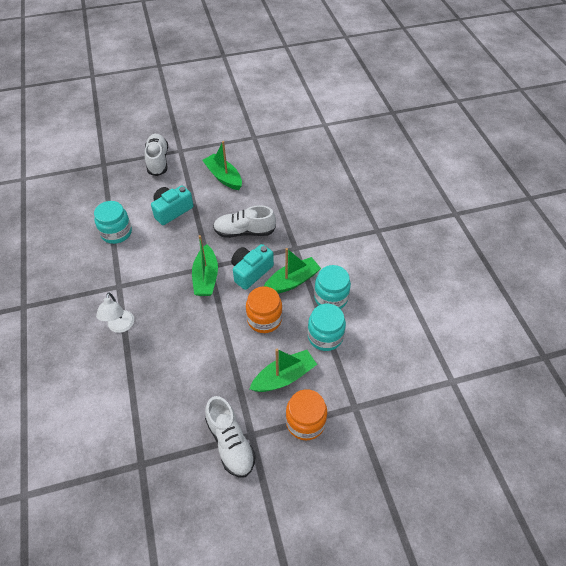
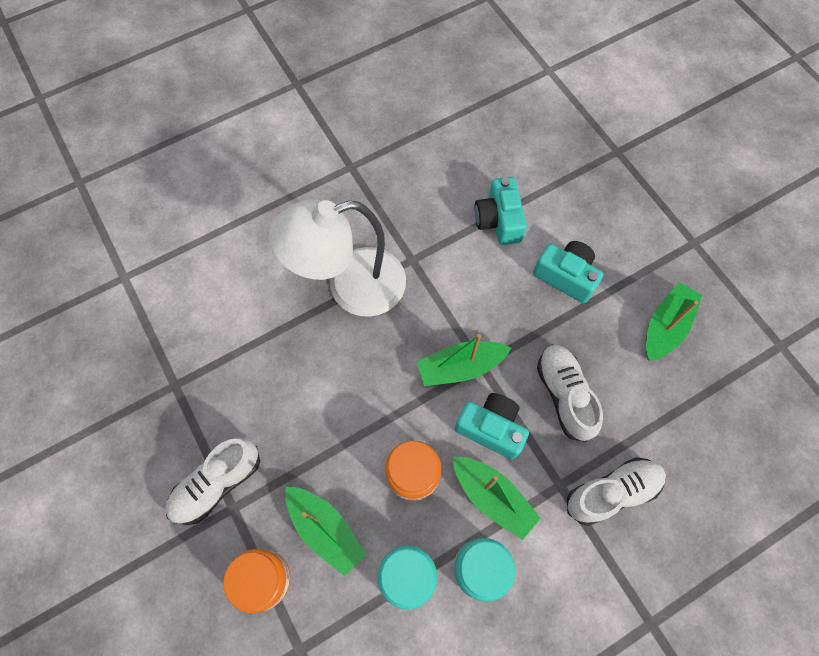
camera: 75 degrees right, 15 degrees up
turquoise jar [94,201,132,244] -> turquoise camera [474,177,527,245]
white lamp [96,292,134,333] -> white lamp [269,199,406,317], size x2.15
white shoe [145,134,168,176] -> white shoe moved to [567,457,666,526]

